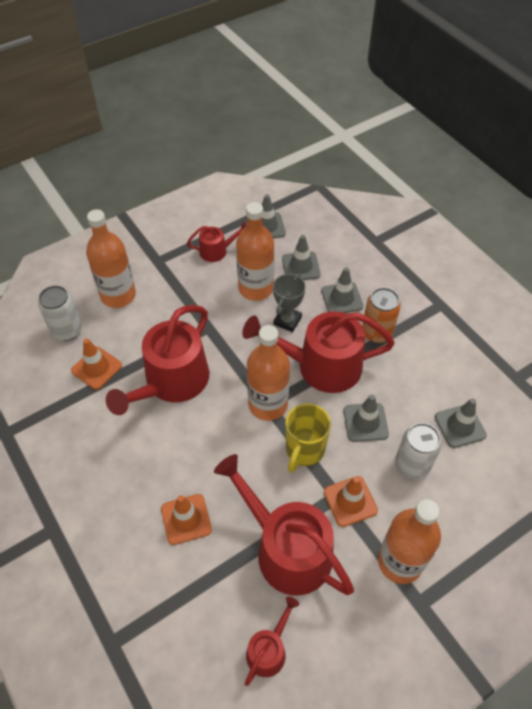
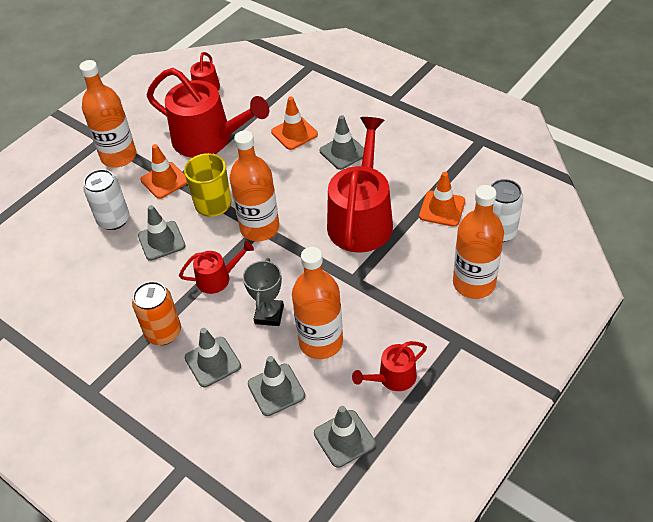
camera: 165 degrees right, 5 degrees down
red watering can [242,311,395,393] -> red watering can [179,241,254,294], size x0.49
grey traffic cone [435,398,487,448] -> grey traffic cone moved to [320,115,364,170]

